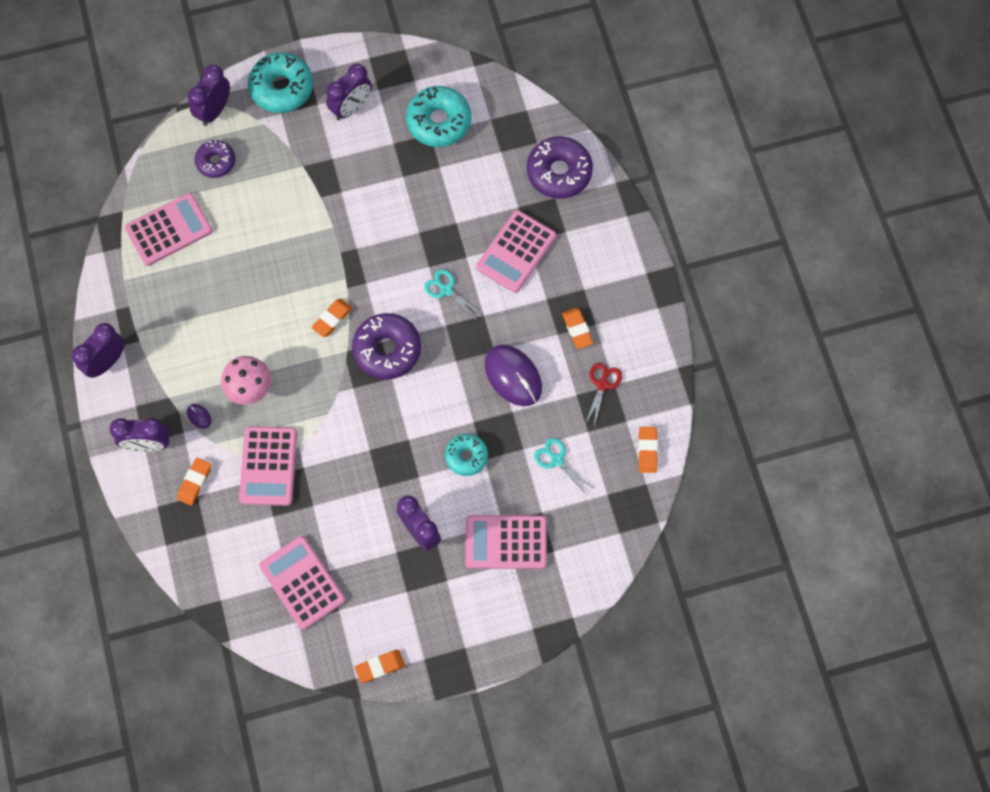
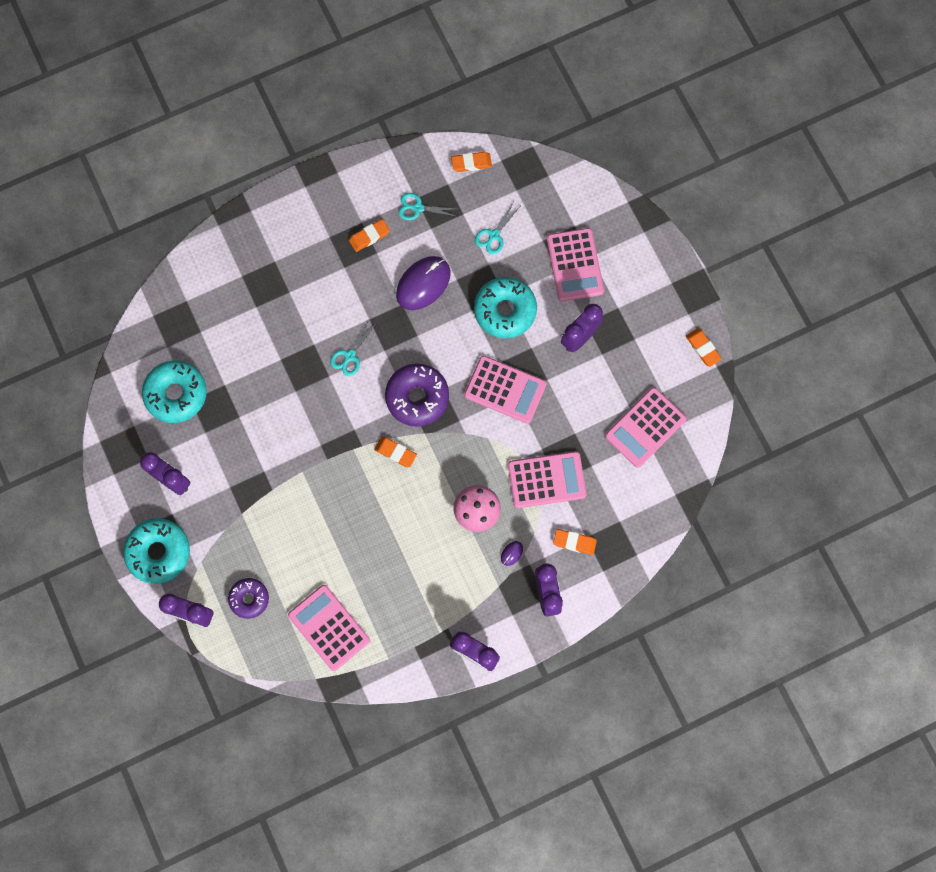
camera: 100 degrees left, 5 degrees up
turquoise donut [445,434,488,476] -> turquoise donut [474,277,537,338], size x1.63
pink calculator [476,210,556,293] -> pink calculator moved to [464,355,547,424]
purple donut [527,136,593,199] -> none
red scissors [586,363,622,427] -> turquoise scissors [398,193,458,220]

